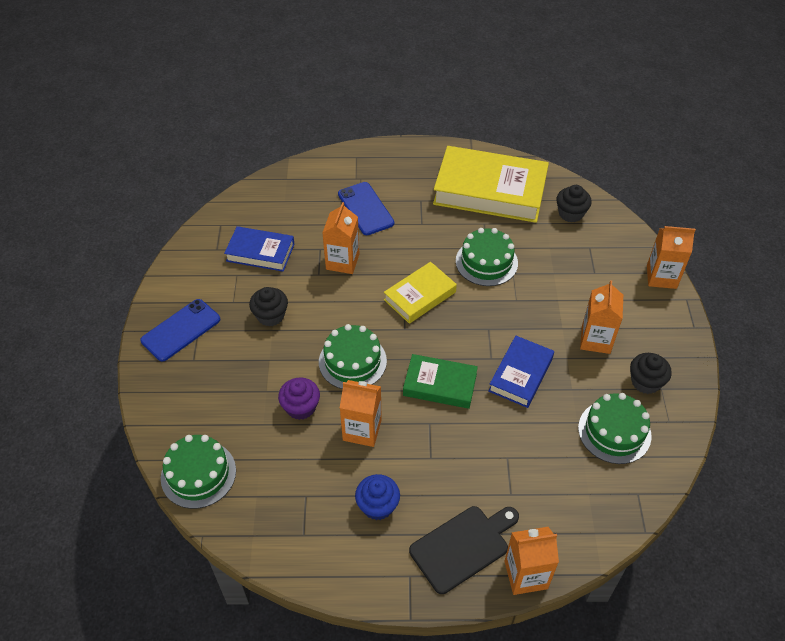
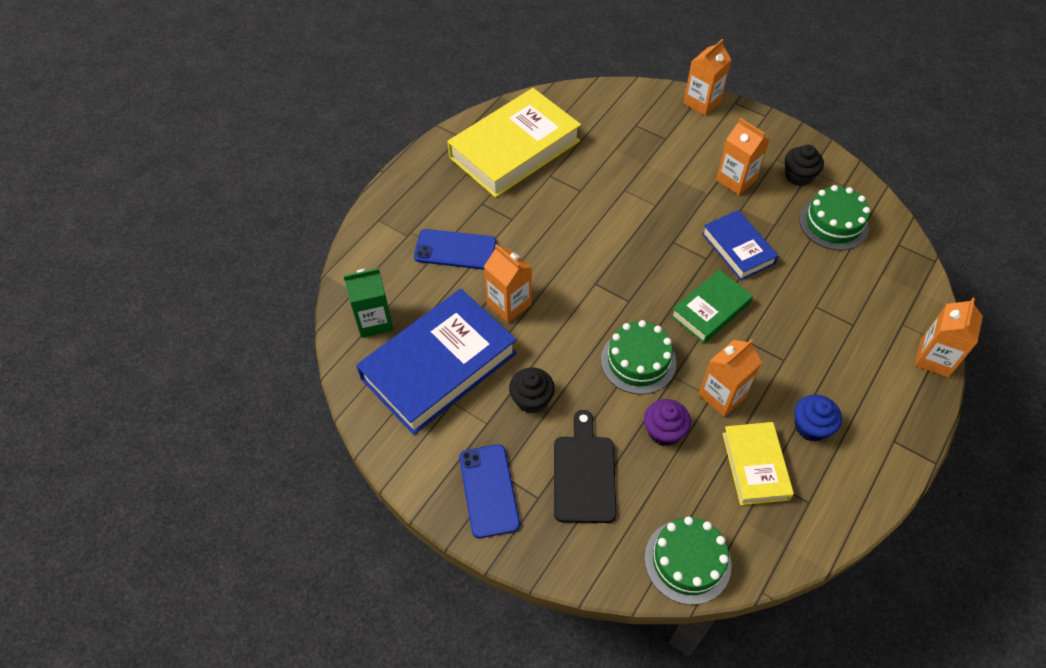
camera: 55 degrees left, 5 degrees up
blue book [224,226,294,272] -> blue book [356,289,517,435], size x1.84
yellow book [384,262,457,324] -> yellow book moved to [722,422,794,505]
black cutting board [409,506,519,594] -> black cutting board moved to [554,410,616,523]
green cake [456,228,518,286] -> none
black cupcake [556,185,592,222] -> none
none -> green carton [344,268,393,338]

